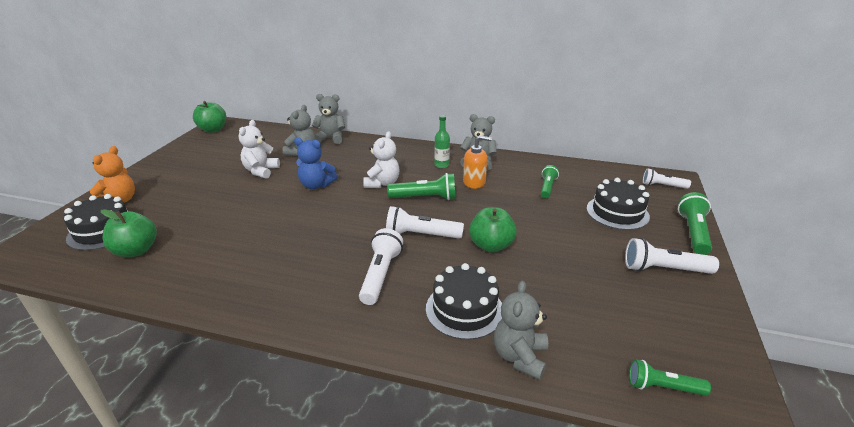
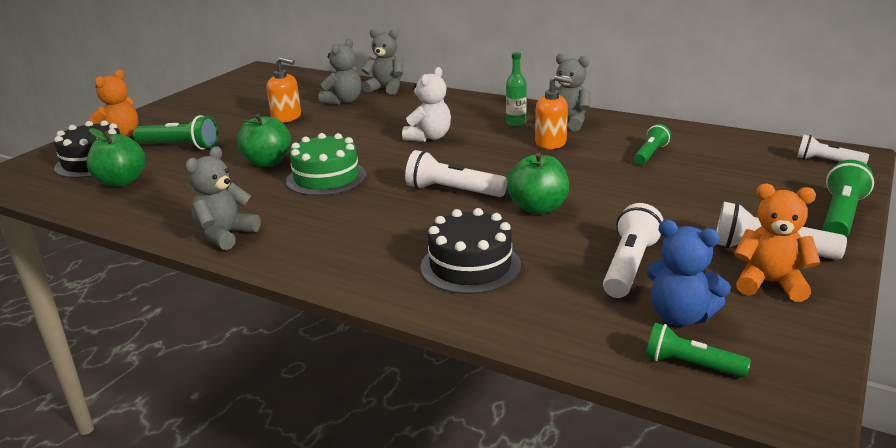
camera: 15 degrees right, 5 degrees down
green apple [193,101,226,133] -> green apple moved to [237,114,291,167]
white teddy bear [239,120,280,179] -> orange soap dispenser [267,57,301,123]
blue teddy bear [294,138,337,189] -> blue teddy bear moved to [646,220,731,326]
white flashlight [359,228,403,305] -> white flashlight moved to [603,203,663,298]
green flashlight [387,173,456,200] -> green flashlight moved to [133,115,218,150]
grey teddy bear [494,281,548,380] -> grey teddy bear moved to [185,146,261,250]
black cake [587,178,650,230] -> none
none -> green cake [286,133,366,196]
none -> orange teddy bear [734,184,820,302]

